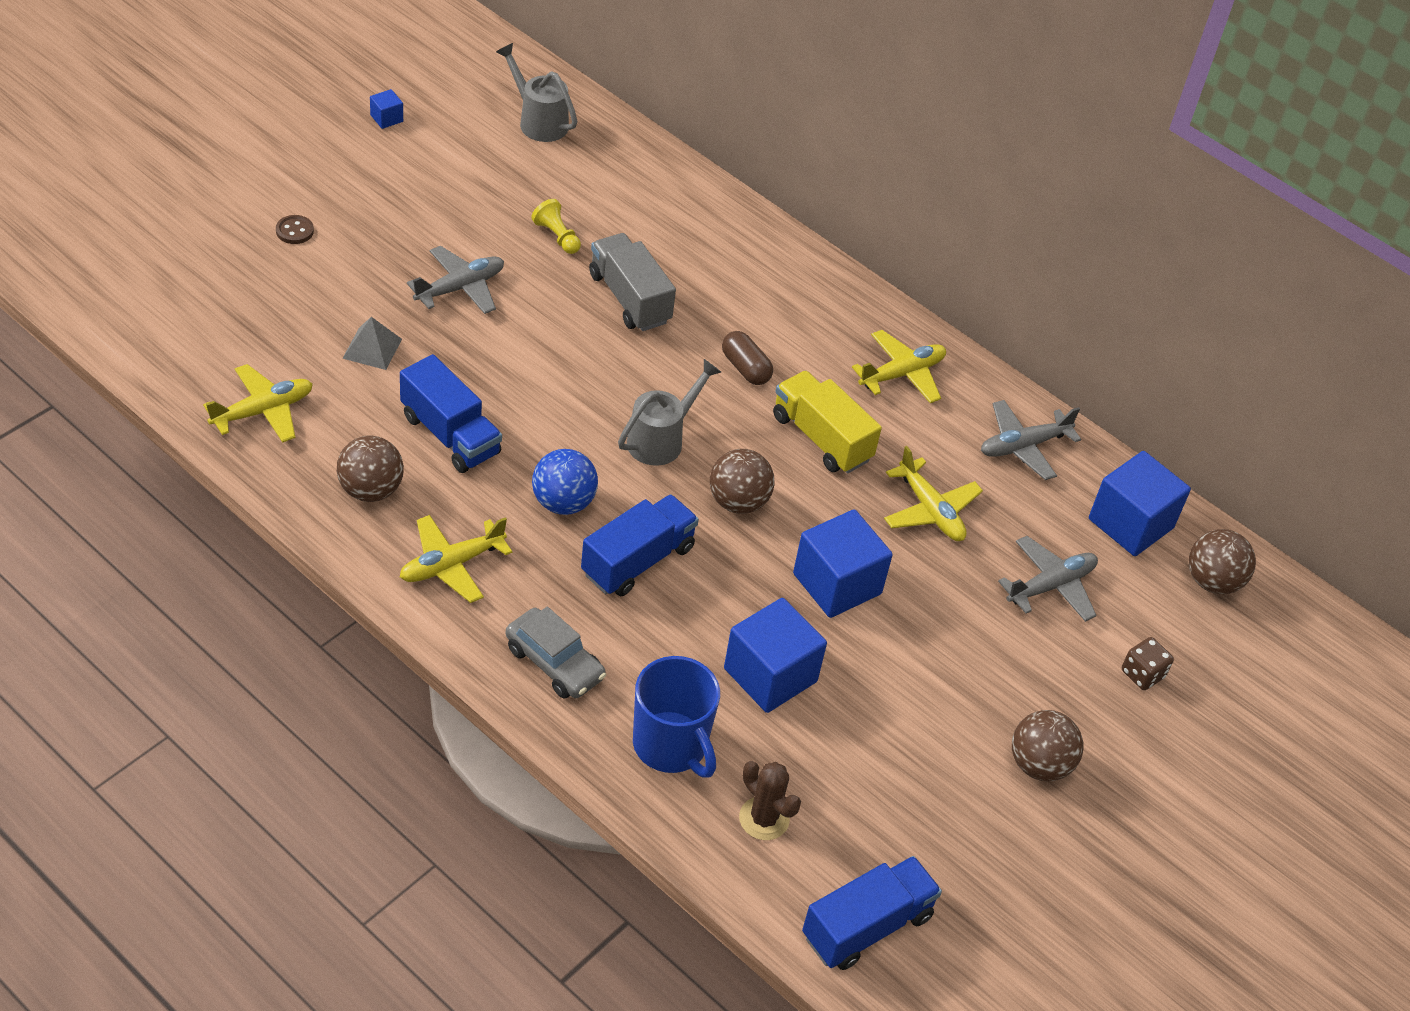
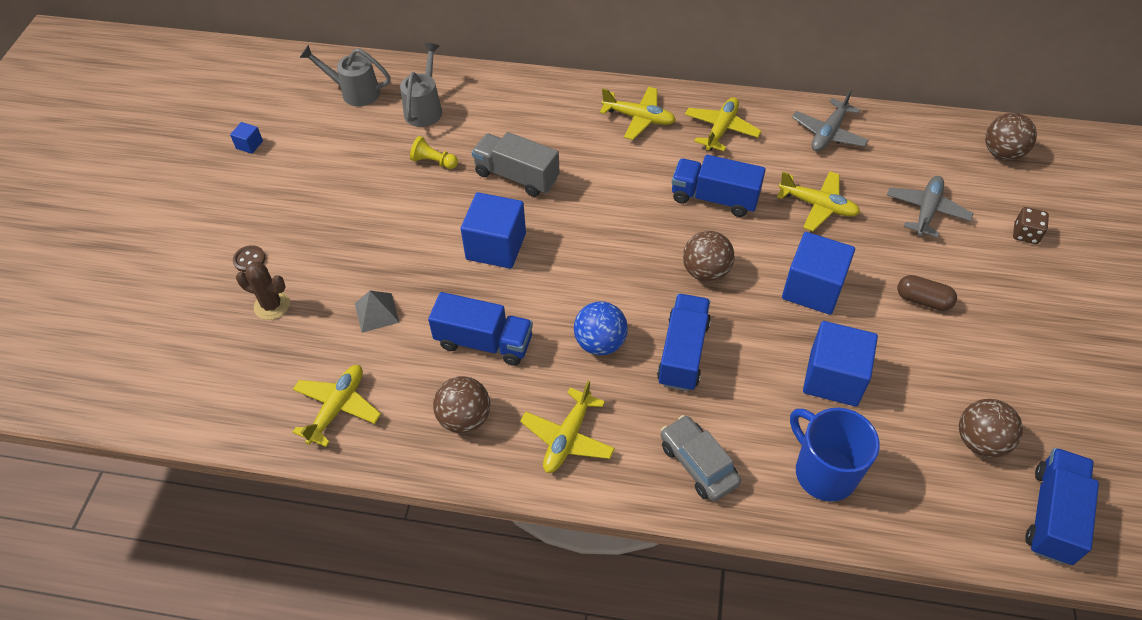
camera: 25 degrees left, 5 degrees up
grey plane [407,246,504,314] -> none
grey car [506,607,606,699] -> grey car turned 135 degrees counterclockwise [661,415,741,501]
grey watering can [618,359,721,466] -> grey watering can moved to [400,43,442,127]
blue mug [633,656,720,778] -> blue mug turned 150 degrees counterclockwise [790,408,880,502]
brown capsule [722,331,773,385] -> brown capsule moved to [897,275,957,311]
brown cactus [739,761,801,840] -> brown cactus moved to [236,262,290,320]
yellow truck [773,371,882,473] -> blue truck [672,155,766,217]
brown ball [1012,710,1084,781] -> brown ball moved to [959,399,1023,458]
blue cube [1089,451,1191,556] -> blue cube moved to [461,192,526,269]
none -> yellow plane [600,87,676,140]

